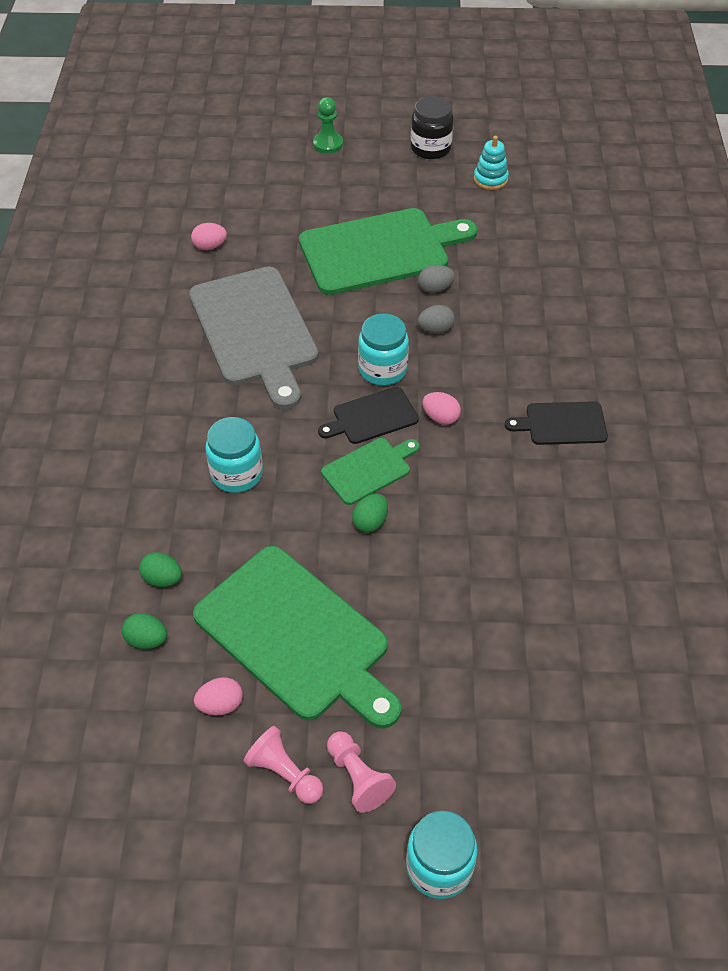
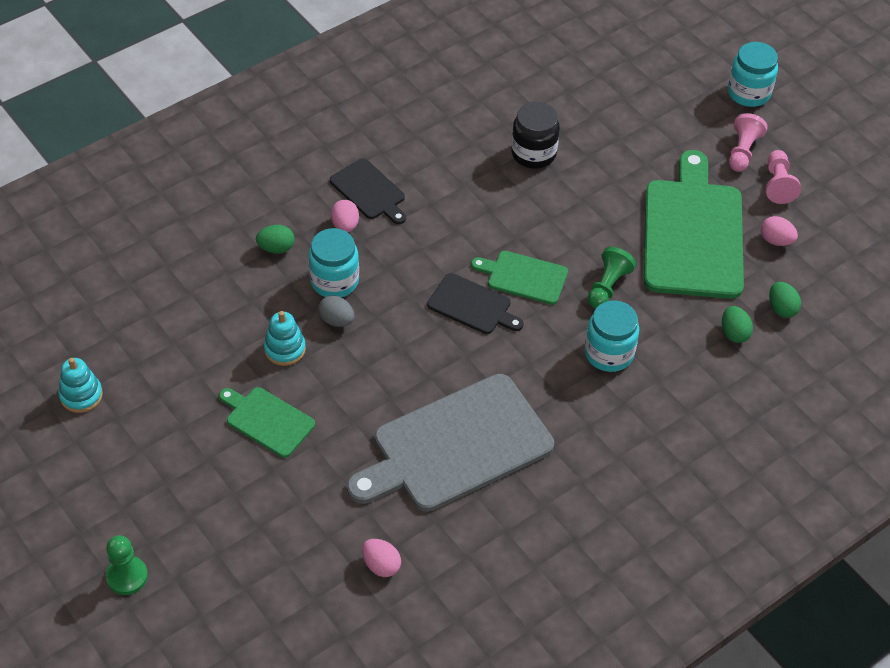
camera: 130 degrees left, 0 degrees up
grey cutting board [189,267,319,409] -> grey cutting board turned 150 degrees counterclockwise [347,374,554,512]
green cutting board [299,208,477,295] -> green cutting board [219,387,315,458], size x0.50
green egg [352,494,388,533] -> green egg moved to [256,225,295,253]
turquoise jar [358,314,409,386] -> turquoise jar moved to [308,228,359,297]
black jar [411,96,454,159] -> black jar moved to [511,102,560,169]
grey egg [418,265,455,293] -> turquoise stacking toy [264,311,306,366]
pink egg [423,392,461,425] -> pink egg moved to [331,200,359,232]
none -> green pawn [588,247,636,308]

